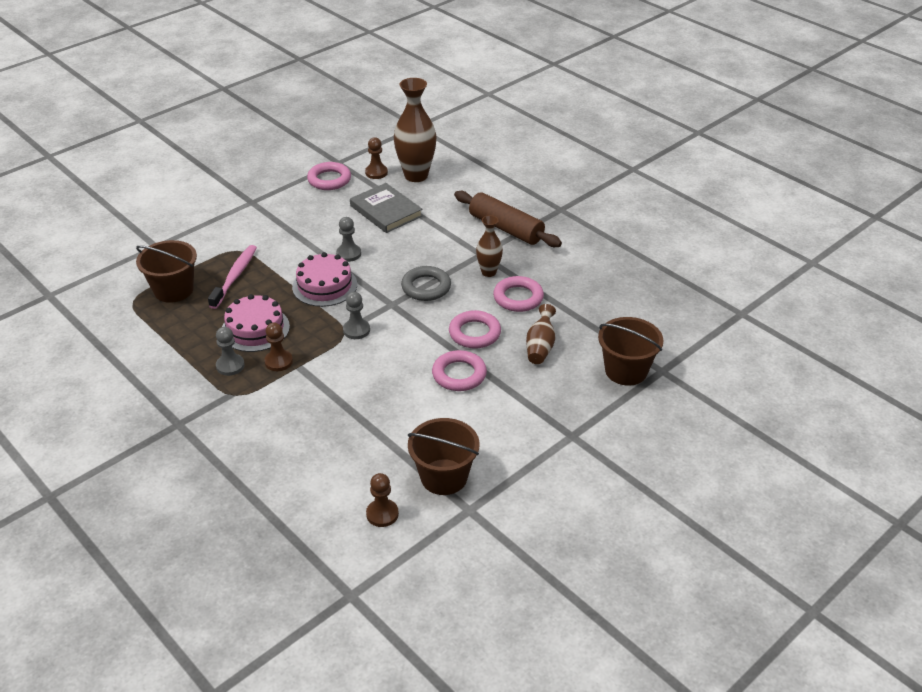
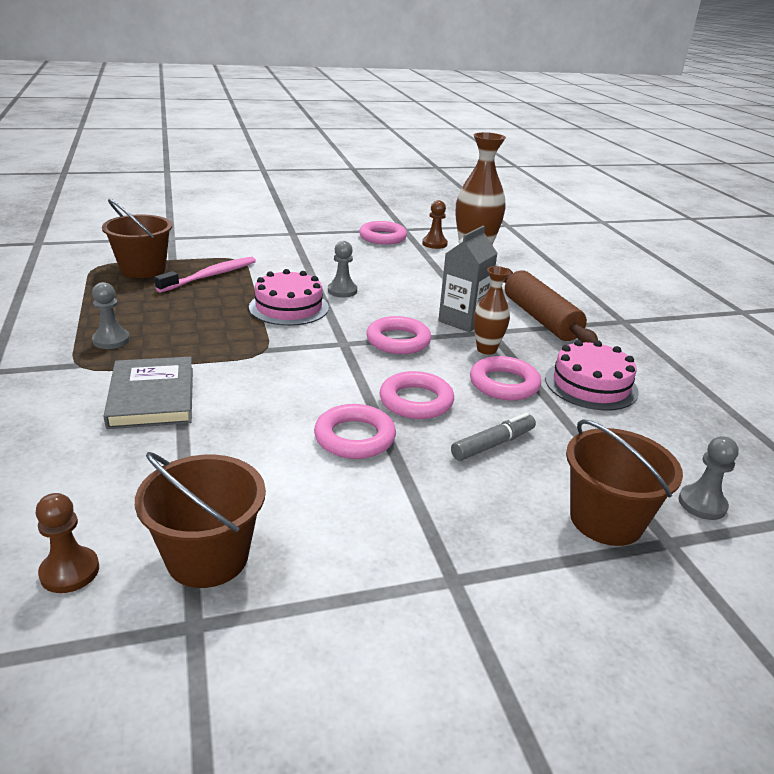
camera: 25 degrees right, 10 degrees down
pink cake [222,294,290,352] -> pink cake moved to [545,340,639,411]
brown pawn [264,323,293,371] -> none
grey pawn [343,292,370,339] -> grey pawn moved to [678,436,739,520]
grey book [350,183,423,233] -> grey book moved to [104,357,193,429]
grey ring [401,266,451,301] -> pink ring [367,316,432,354]
brown vase [526,304,556,364] -> grey marker [451,413,536,461]
none -> grey carton [438,226,498,332]

